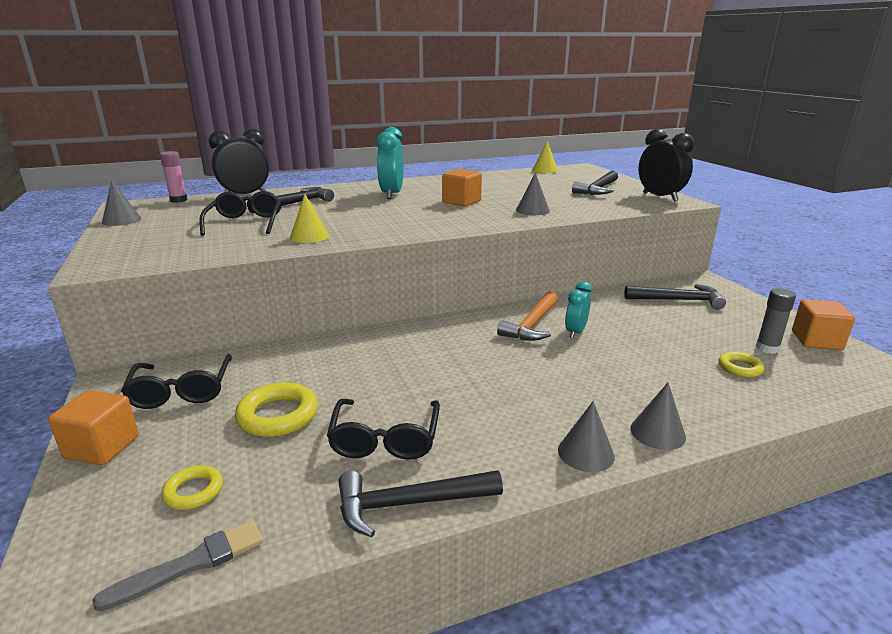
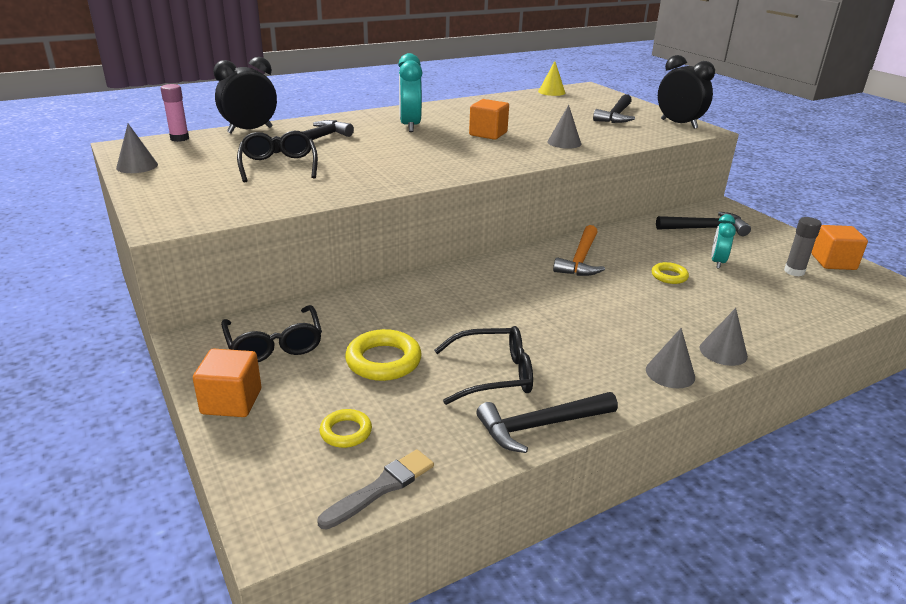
camera: 10 degrees left, 5 degrees up
yellow cone [290,194,329,243] -> none
black glasses [327,399,440,460] -> black glasses turned 90 degrees counterclockwise [434,326,533,405]
turquoise clock [565,281,592,339] -> turquoise clock moved to [711,214,736,269]
yellow ring [719,351,764,377] -> yellow ring moved to [652,262,689,284]

